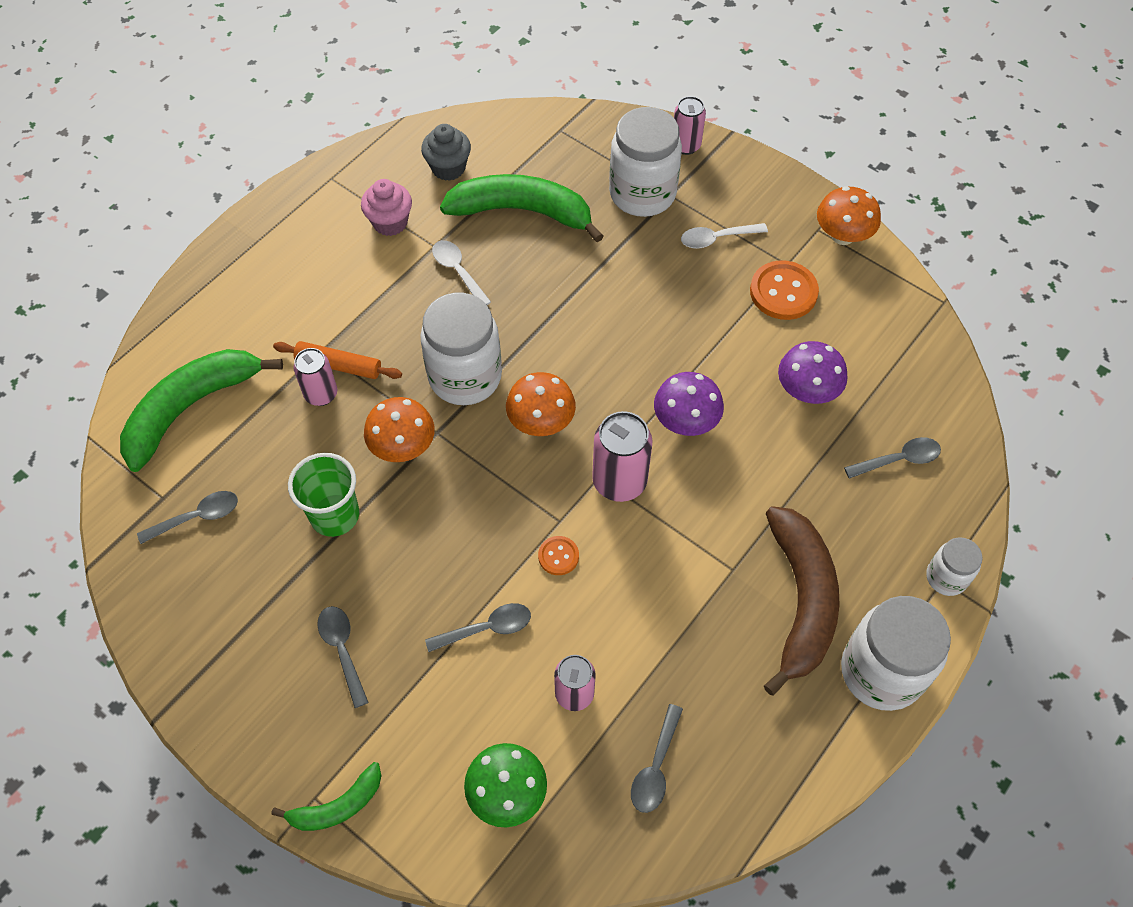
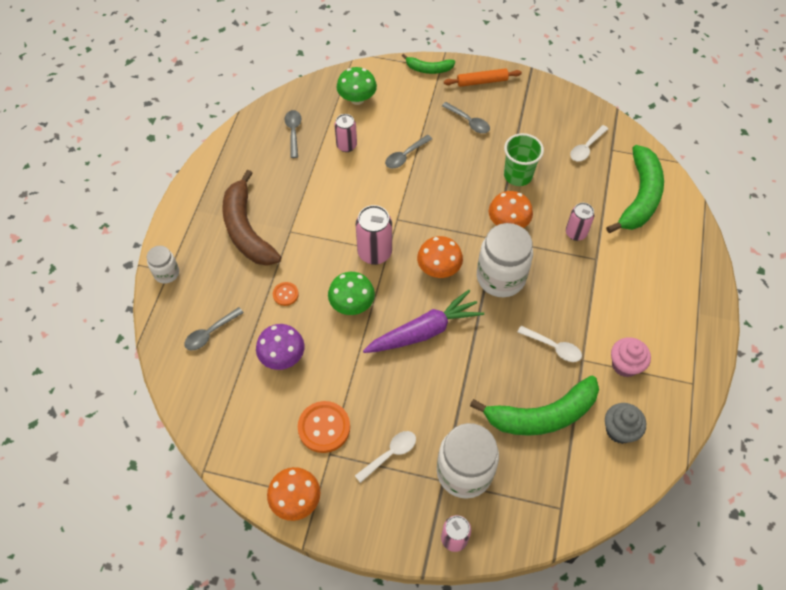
camera: 155 degrees right, 0 degrees up
grey spoon [137,491,238,544] -> white spoon [570,125,608,161]
green banana [271,762,382,831] -> green banana turned 120 degrees counterclockwise [402,54,455,74]
orange rolling pin [273,341,402,379] -> orange rolling pin moved to [444,68,522,87]
orange button [538,536,579,575] -> orange button moved to [273,282,299,306]
purple mushroom [654,372,724,436] -> green mushroom [328,272,375,315]
white jar [841,596,951,711] -> none
none -> purple carrot [363,290,484,353]

